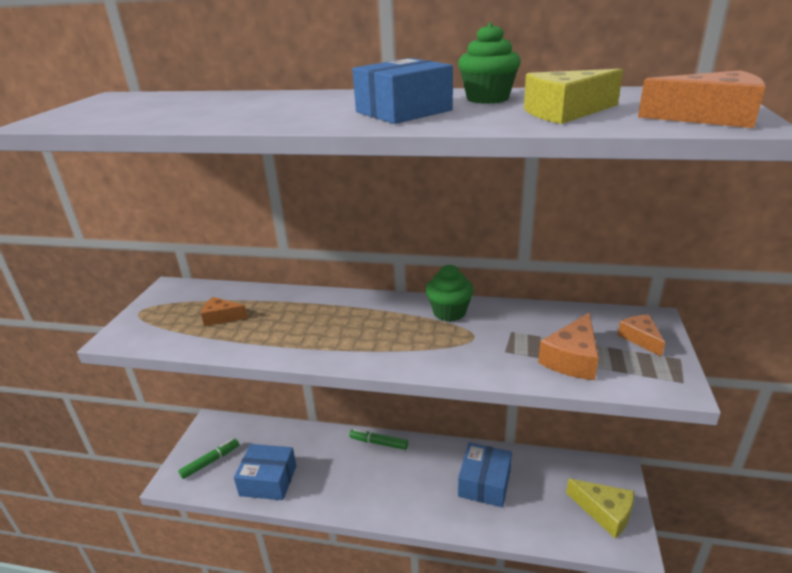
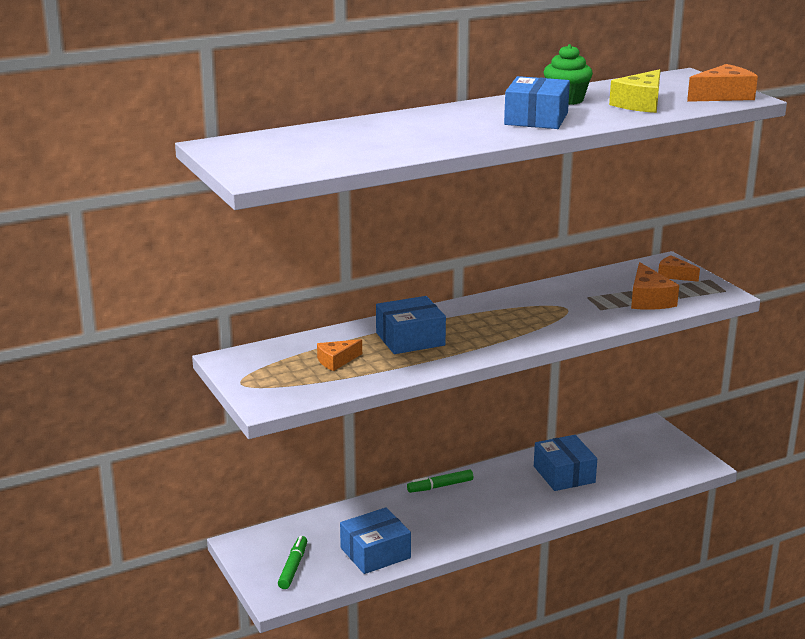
camera: 40 degrees left, 5 degrees down
green cupcake [426,265,474,322] -> none
yellow cheese [566,479,634,538] -> none
none -> blue box [376,296,446,354]

